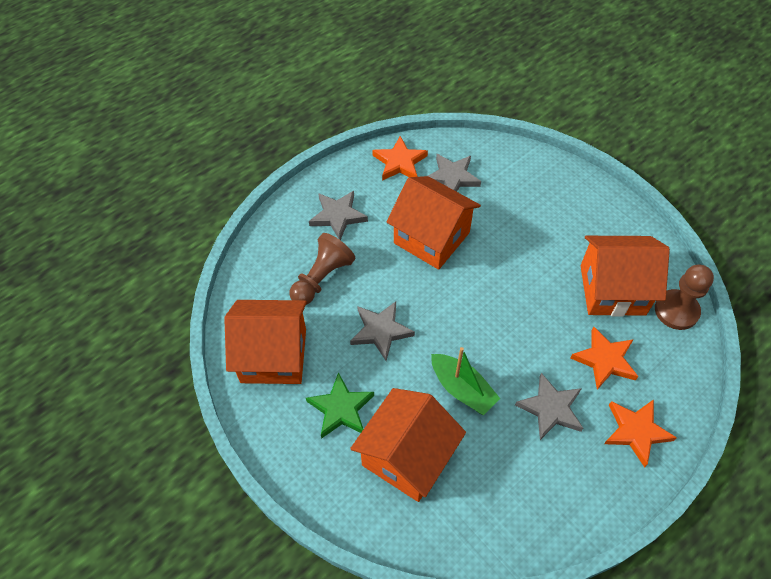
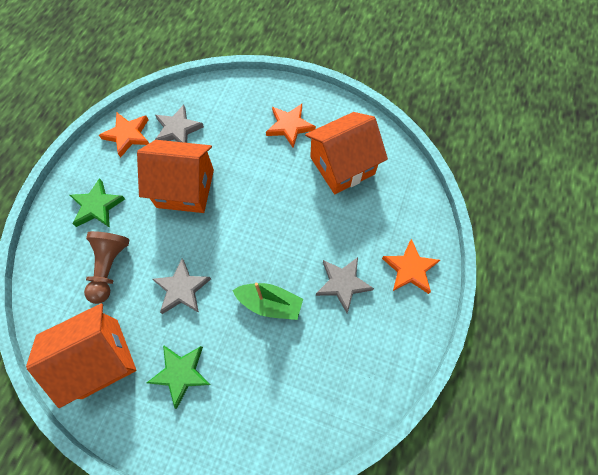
camera: 30 degrees left, 10 degrees up
grey star [309,191,368,240] -> green star [70,178,125,228]
orange house [350,388,466,502] -> none
orange star [570,326,639,390] -> orange star moved to [266,104,316,148]
brown pawn [655,264,714,330] -> none

